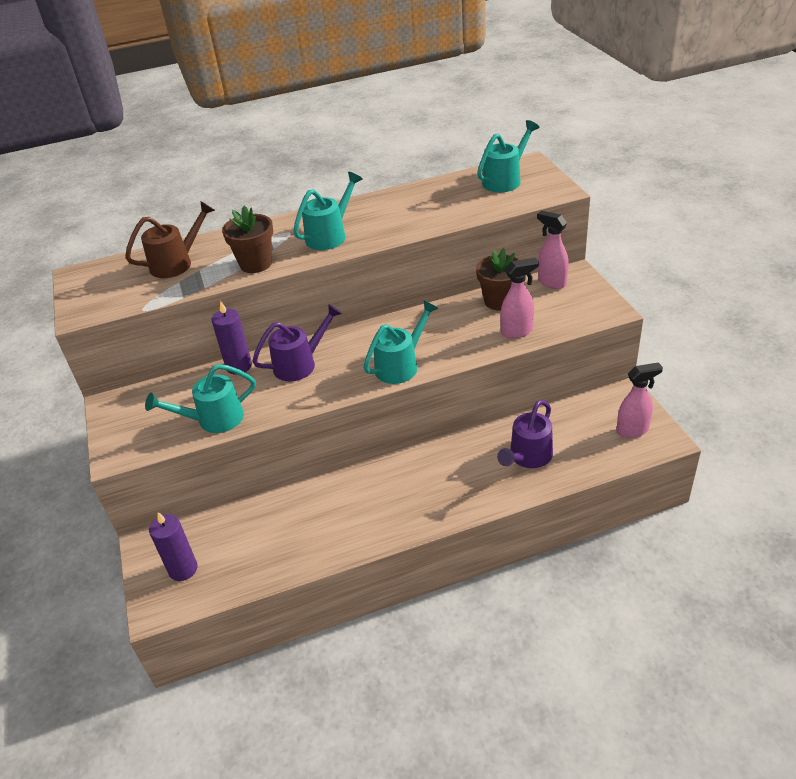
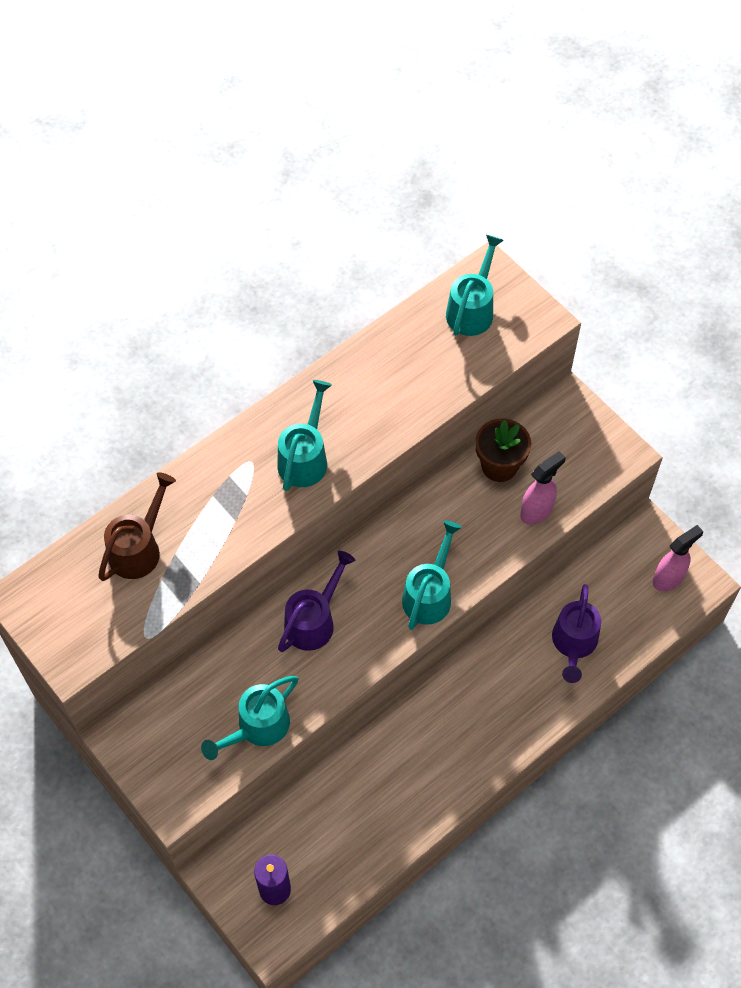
camera: 25 degrees left, 20 degrees up
purple candle [212,301,252,375] -> none
brown flower pot [222,206,273,273] -> none
pink spray bottle [537,211,569,289] -> none

